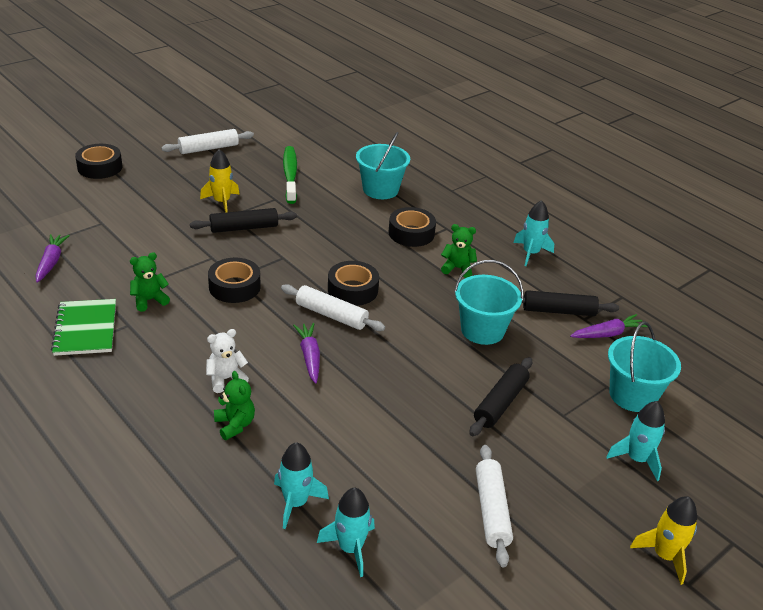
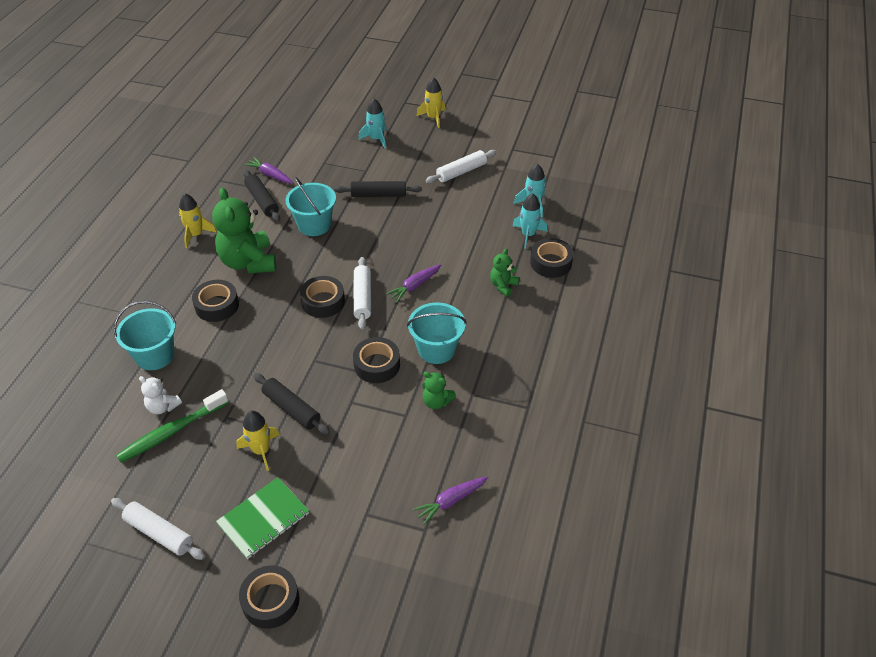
camera: 120 degrees left, 10 degrees up
green notebook [51,299,116,356] -> green notebook moved to [216,477,309,559]
white teddy bear [206,329,249,393] -> white teddy bear moved to [139,376,182,414]
green teddy bear [441,224,477,278] -> green teddy bear [212,187,276,273], size x2.05
turquoise rocket [513,200,554,266] -> yellow rocket [179,193,217,248]
turquoise bucket [608,321,681,412] -> turquoise bucket moved to [407,302,467,364]
none -> black tape [530,238,573,278]

